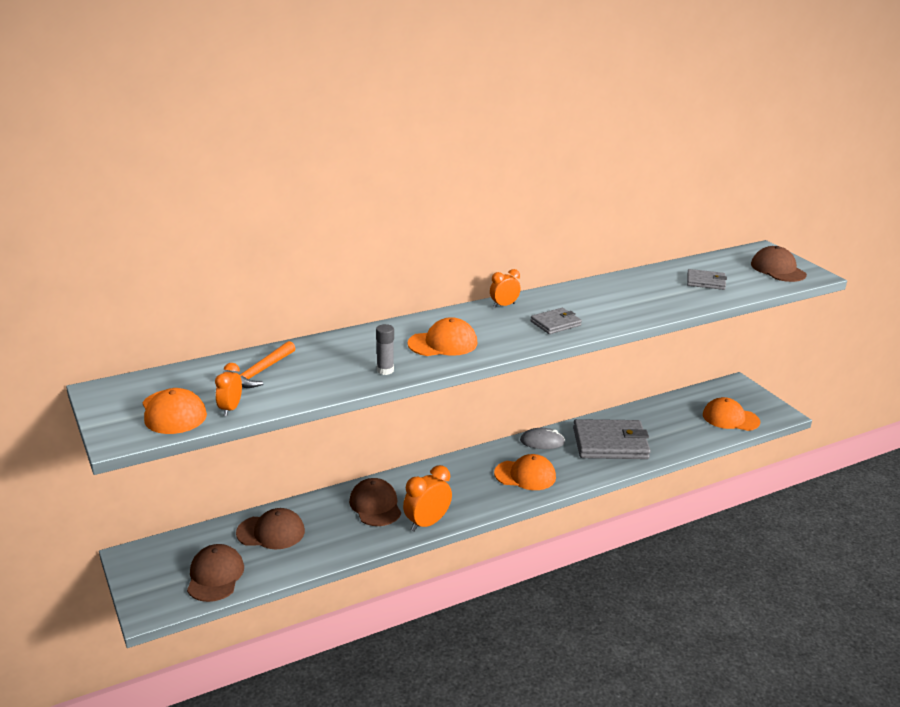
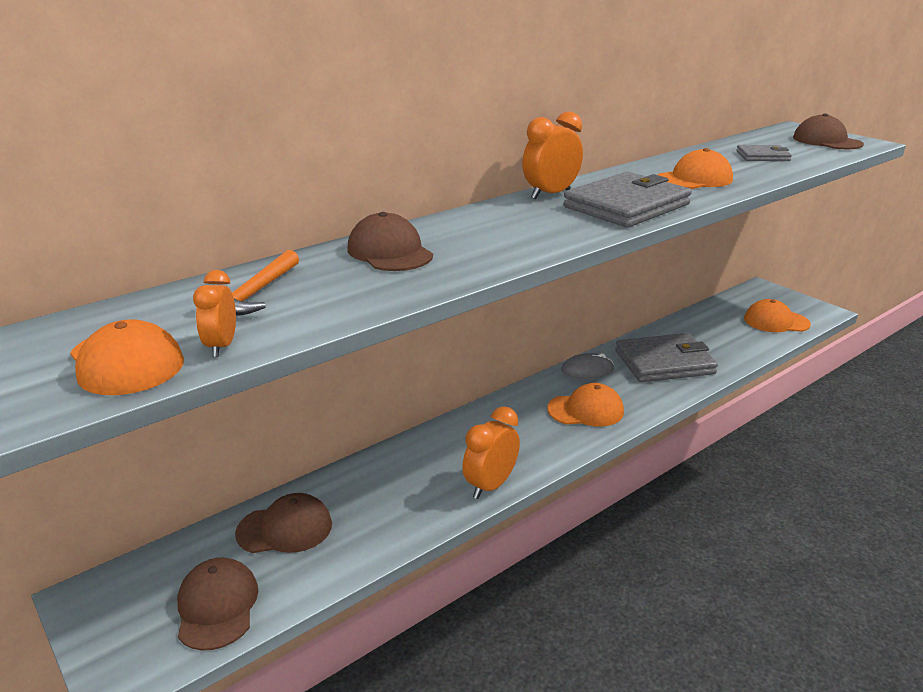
camera: 10 degrees left, 0 degrees up
brown cap [349,478,401,526] -> brown cap moved to [347,212,433,271]
grey glue stick [376,324,394,375] -> none
orange cap [408,317,477,356] -> orange cap moved to [658,148,733,189]
orange clock [490,269,521,308] -> orange clock [522,111,583,199], size x1.62
grey wallet [530,308,582,334] -> grey wallet [563,172,692,227], size x1.95

